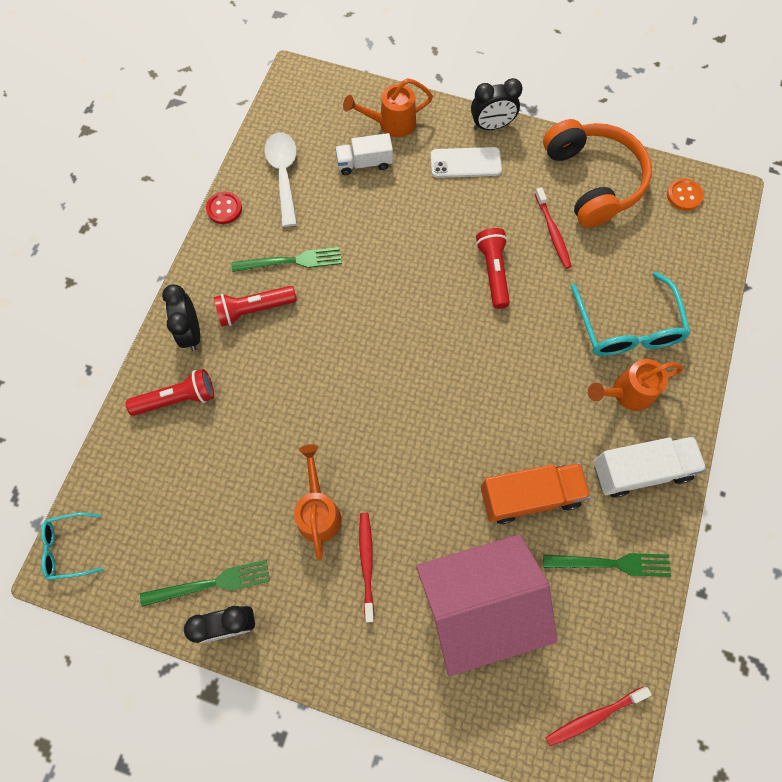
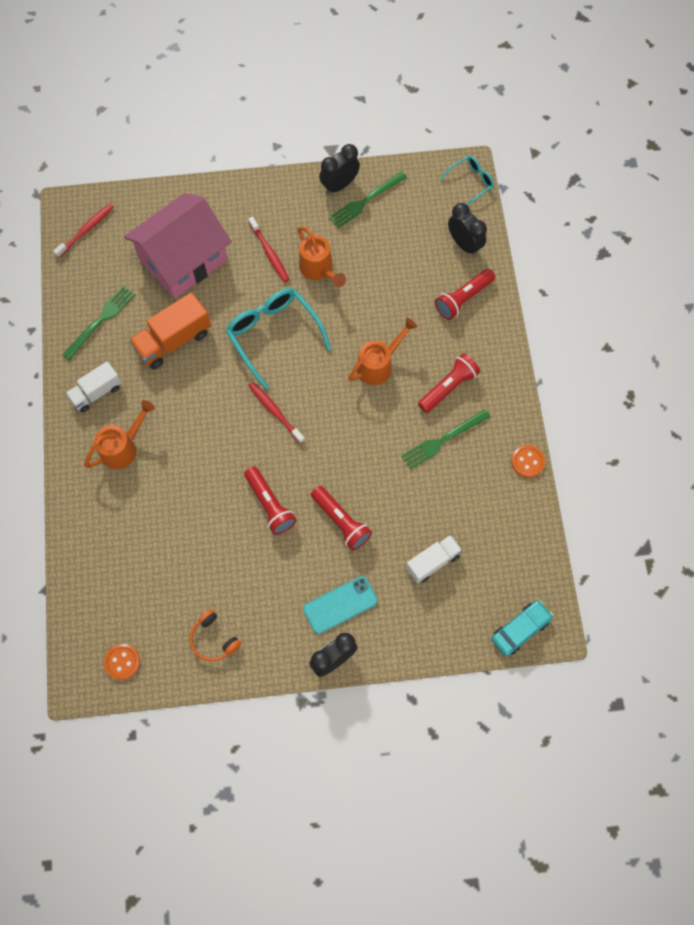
camera: 155 degrees right, 0 degrees up
black clock [162,284,200,351] -> black clock moved to [448,203,487,256]
red button [206,191,242,224] -> orange button [511,445,545,478]
white spoon [265,132,297,227] -> none
orange watering can [343,78,433,137] -> orange watering can moved to [348,318,417,385]
white phone [430,147,502,178] -> turquoise phone [303,576,378,634]
red toothbrush [535,187,572,269] -> red toothbrush moved to [248,382,305,444]
orange headphones [543,119,652,228] -> orange headphones [190,609,241,662], size x0.45
green fork [543,553,671,577] -> green fork turned 150 degrees clockwise [62,286,135,361]
turquoise glasses [571,272,691,356] -> turquoise glasses moved to [226,288,331,389]
white truck [594,436,707,498] -> white truck [66,361,122,412], size x0.66
none -> red flashlight [311,486,372,551]
none -> turquoise car [491,600,553,656]

